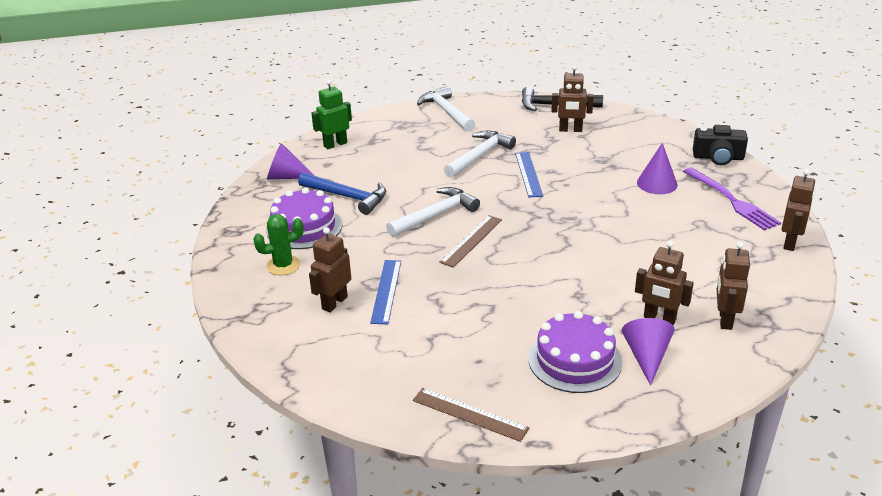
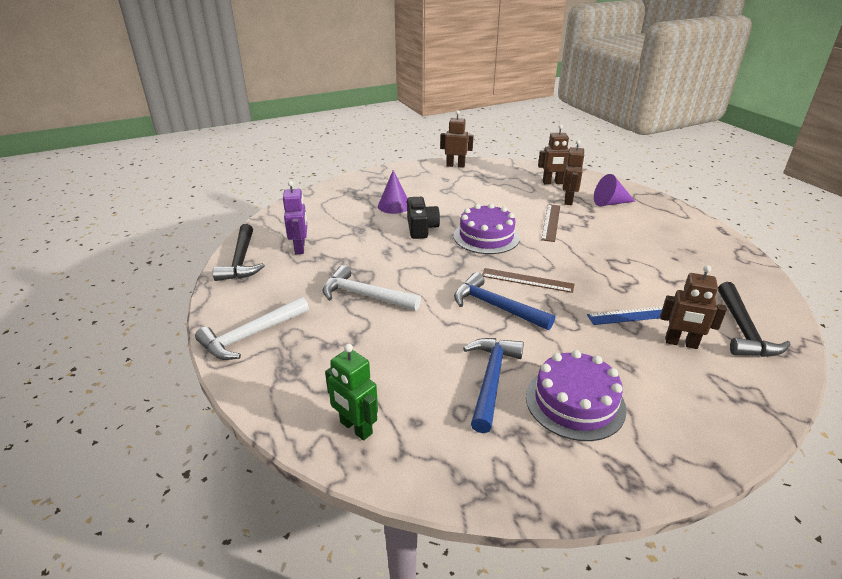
camera: 105 degrees left, 0 degrees up
green cactus [253,214,304,275] -> none
purple cone [267,143,315,179] -> none
white hammer [386,187,480,237] -> blue hammer [454,272,555,330]
brown ruler [413,388,529,442] -> brown ruler moved to [541,204,560,242]
blue ruler [515,152,543,198] -> none
purple cake [528,311,622,393] -> purple cake moved to [454,203,520,254]
brown robot [551,65,594,132] -> purple robot [283,181,307,254]
purple fork [683,167,781,231] -> none
black camera [693,125,748,165] -> black camera moved to [407,197,440,239]
none -> black hammer [718,282,790,357]

